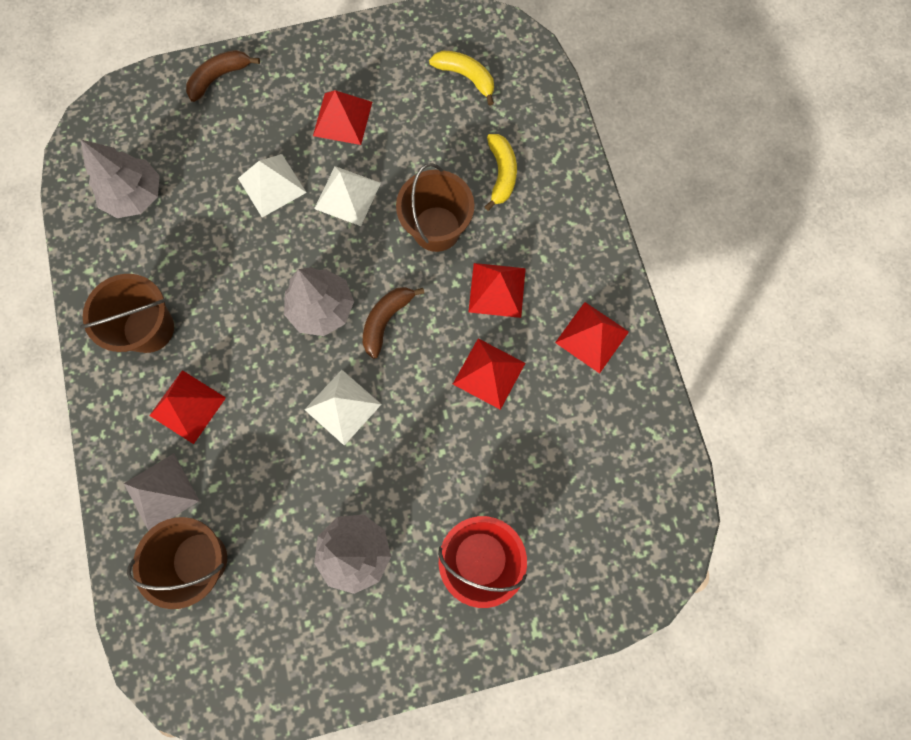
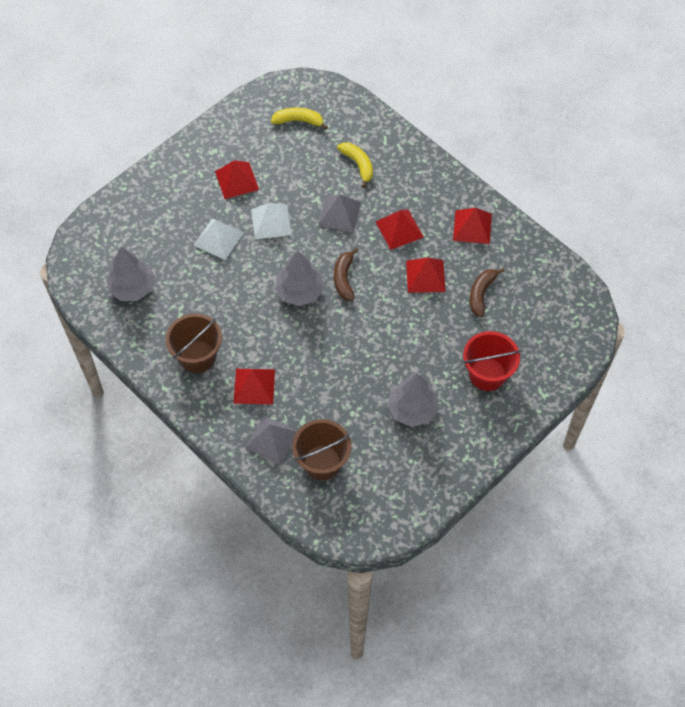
camera: 30 degrees left, 15 degrees down
brown banana [186,50,260,102] -> brown banana moved to [470,268,505,317]
white pyramid [304,370,382,445] -> none
brown bucket [396,163,474,252] -> grey pyramid [318,194,361,232]

